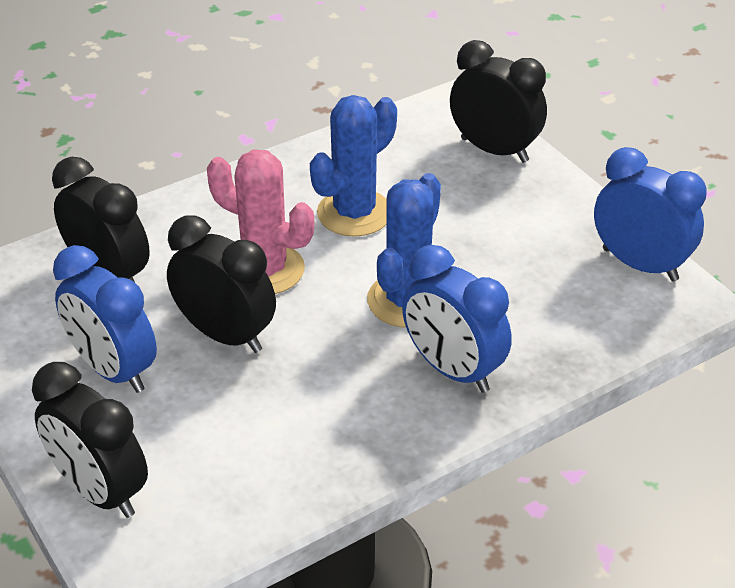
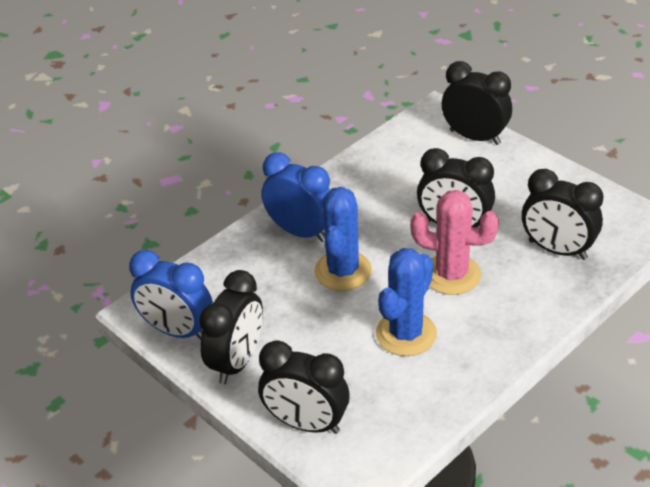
camera: 170 degrees right, 0 degrees up
blue clock [53,245,157,393] -> none
none -> black clock [199,270,263,384]

